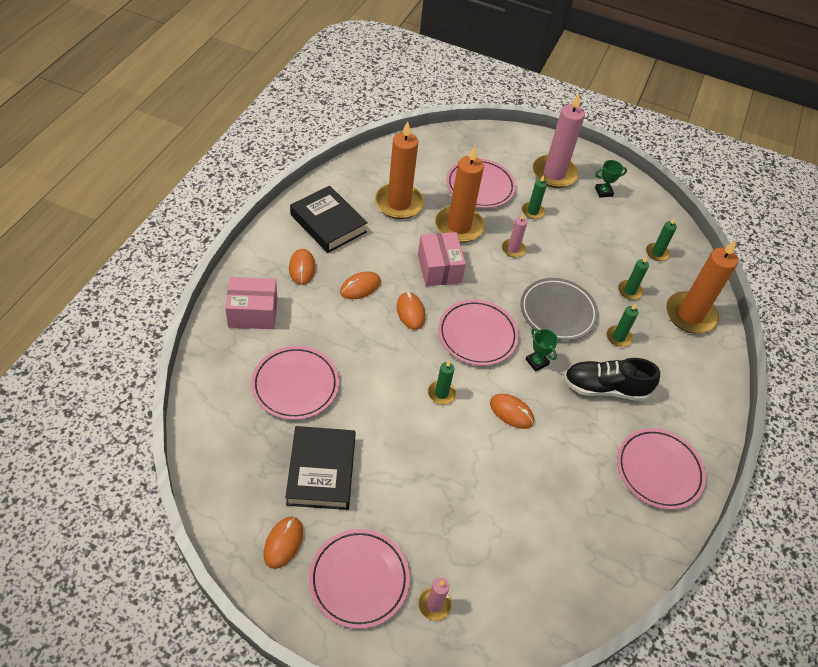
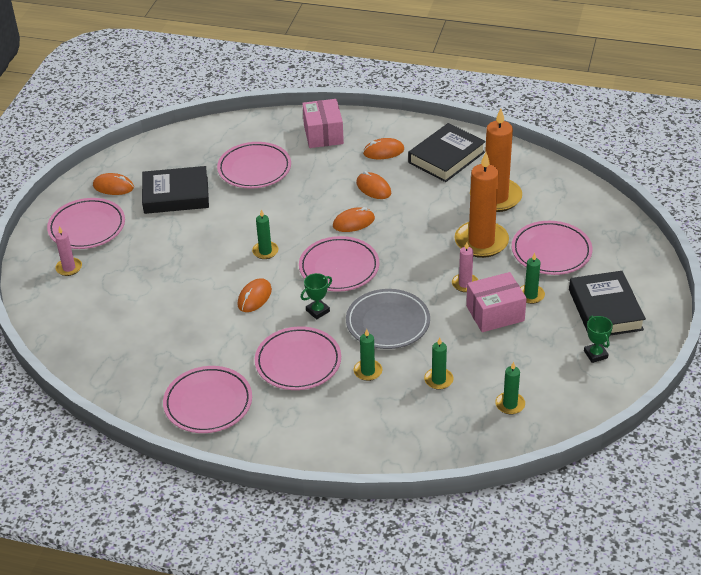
camera: 90 degrees right, 10 degrees down
pink box [418,232,466,286] -> pink box moved to [466,272,527,332]
pink candle [532,94,585,188] -> black book [569,271,646,336]
black shoe [564,358,660,401] -> pink plate [255,326,341,390]
orange candle [666,240,738,334] -> none

